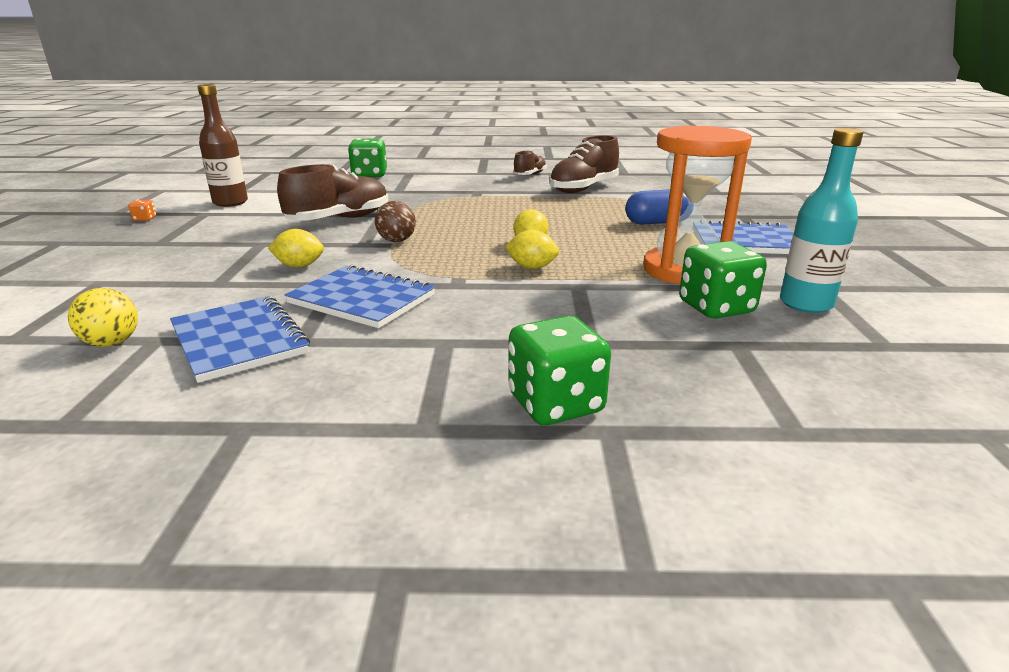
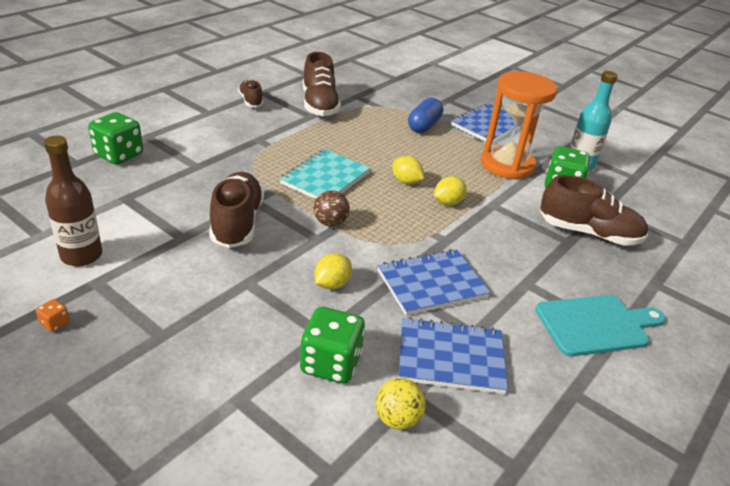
camera: 55 degrees left, 10 degrees up
green dice [508,316,611,425] -> green dice moved to [300,307,365,384]
none -> turquoise notebook [280,149,370,199]
none -> turquoise cutting board [536,295,665,357]
none -> brown shoe [540,175,648,246]

